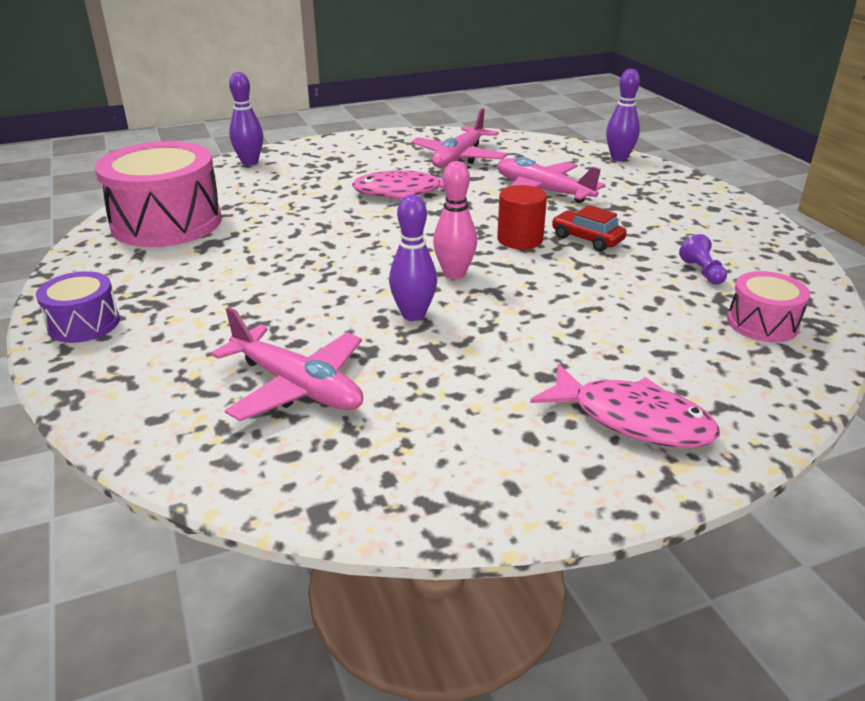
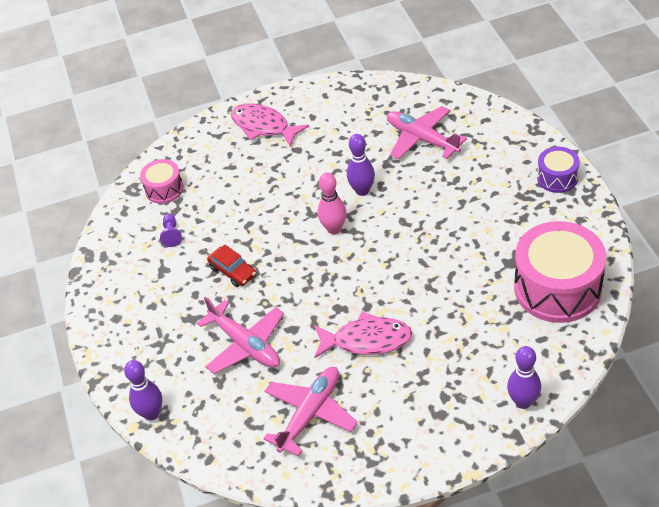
camera: 170 degrees left, 15 degrees up
red cylinder [497,185,547,249] -> none

